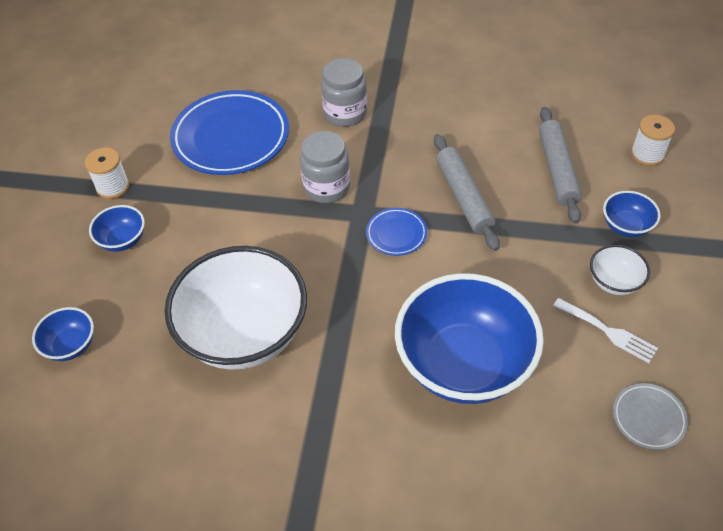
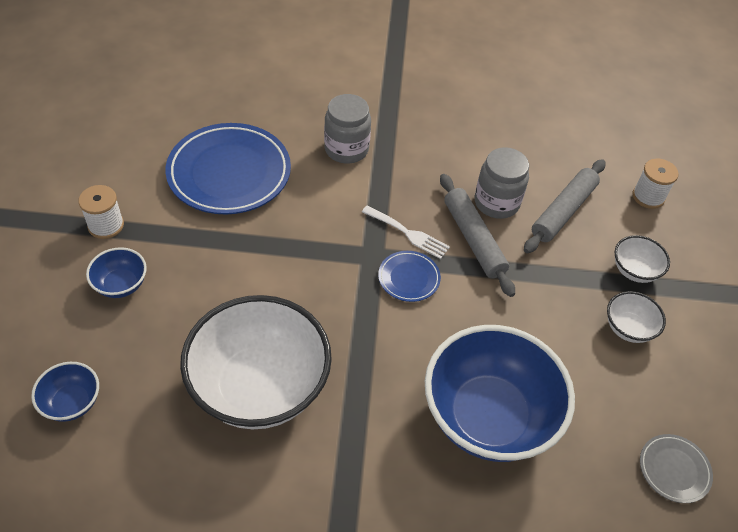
camera: 10 degrees left, 0 degrees up
grey jar [300,131,350,203] -> grey jar moved to [475,147,529,219]
grey rolling pin [539,107,582,224] -> grey rolling pin turned 45 degrees clockwise [524,159,605,253]
white fork [553,298,658,363] -> white fork moved to [362,206,450,259]
blue bowl [603,191,661,237] -> white bowl [615,235,670,283]

